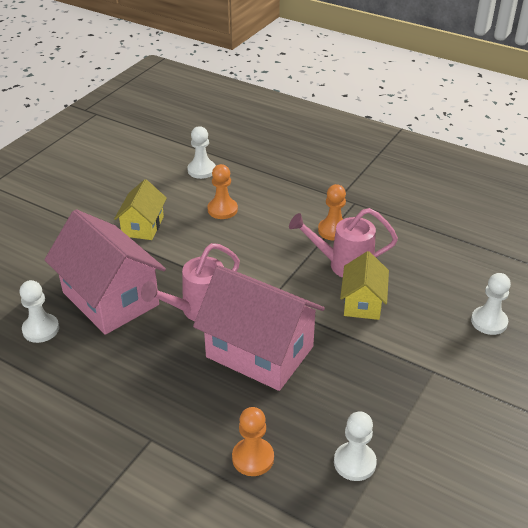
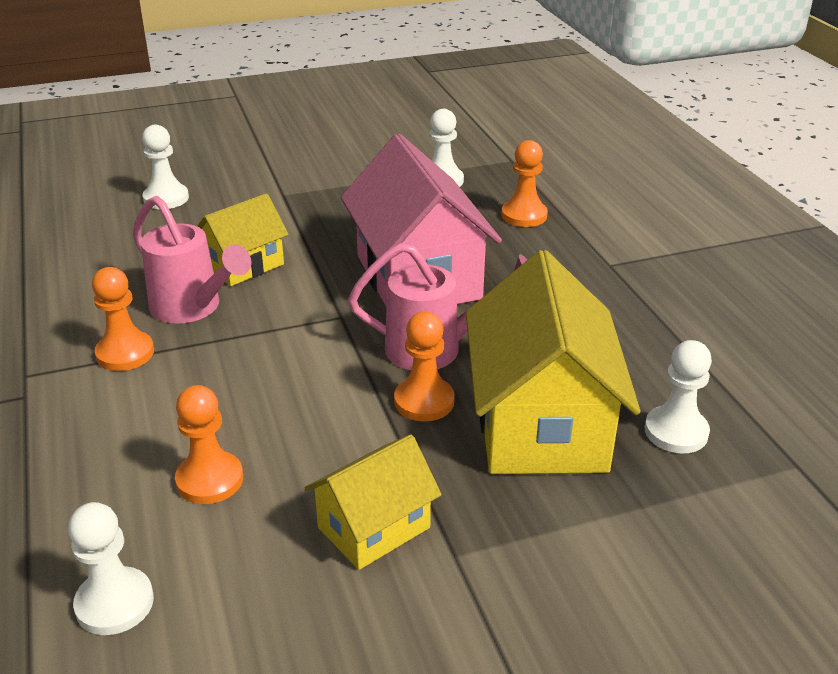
camera: 140 degrees left, 5 degrees down
pink house [45,209,166,335] -> yellow house [466,250,640,474]
none -> orange pawn [394,312,455,421]

